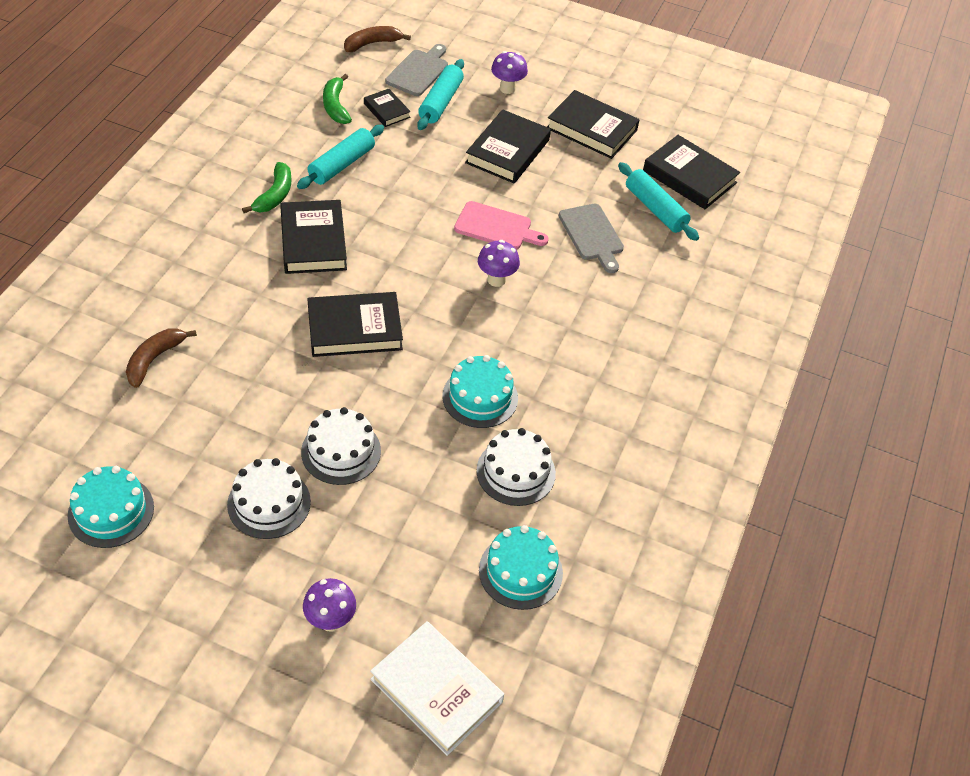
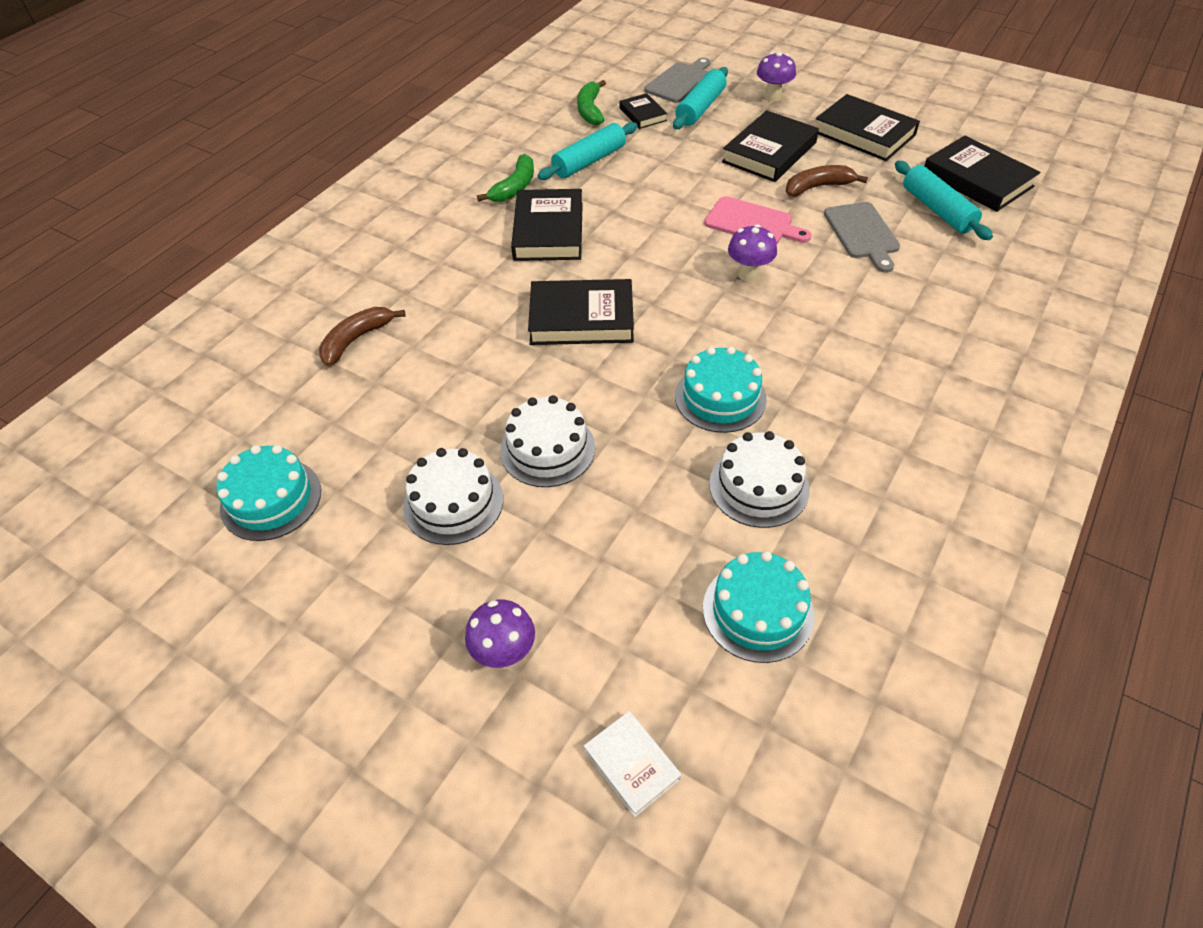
camera: 15 degrees right, 0 degrees up
brown banana [344,26,411,52] -> brown banana moved to [786,165,868,197]
white book [370,621,504,756] -> white book [584,711,681,817], size x0.55

